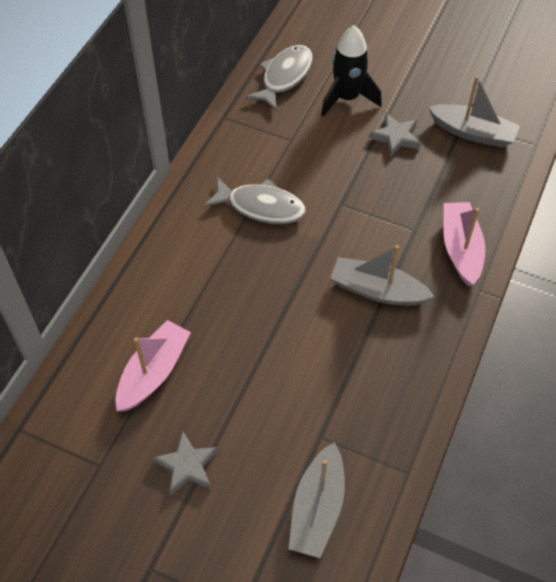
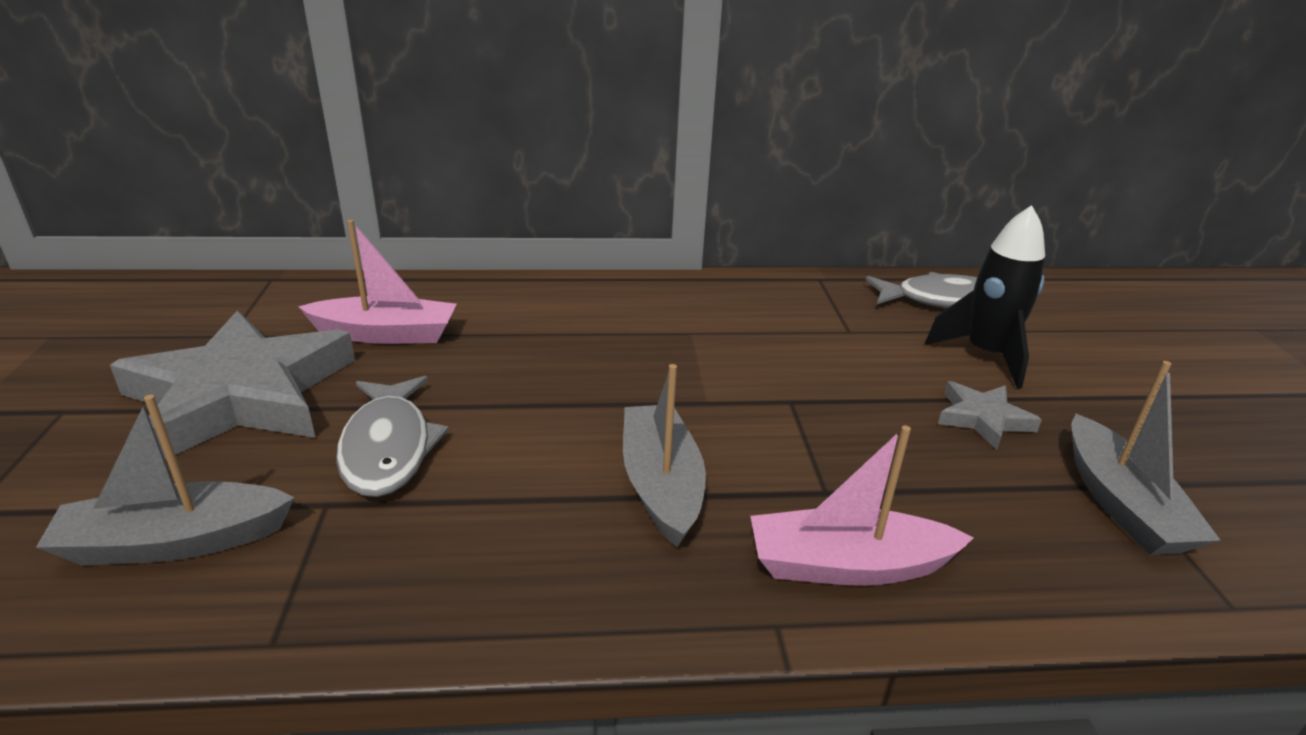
camera: 60 degrees right, 25 degrees down
grey star [153,431,218,496] -> grey star [110,311,355,460], size x2.25
grey fish [204,177,306,224] -> grey fish moved to [336,376,449,497]
pink boat [443,202,486,286] -> pink boat turned 150 degrees counterclockwise [750,425,974,586]

